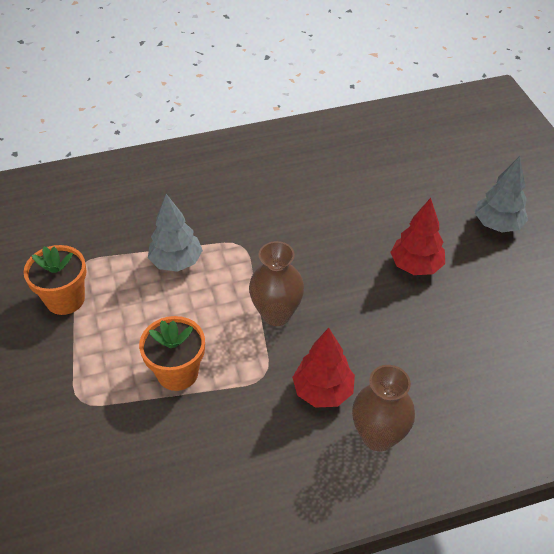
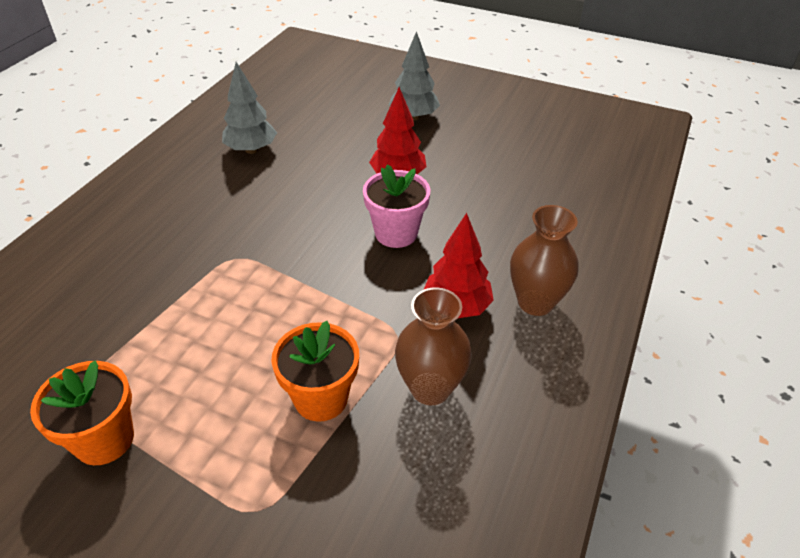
camera: 50 degrees left, 5 degrees down
grey tree [148,194,203,272] -> grey tree moved to [222,62,277,154]
brown vase [249,241,304,326] -> brown vase moved to [395,287,472,405]
none -> pink flower pot [363,164,430,248]

